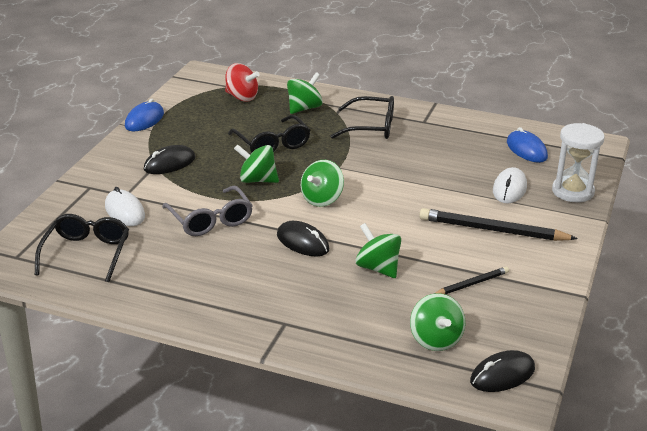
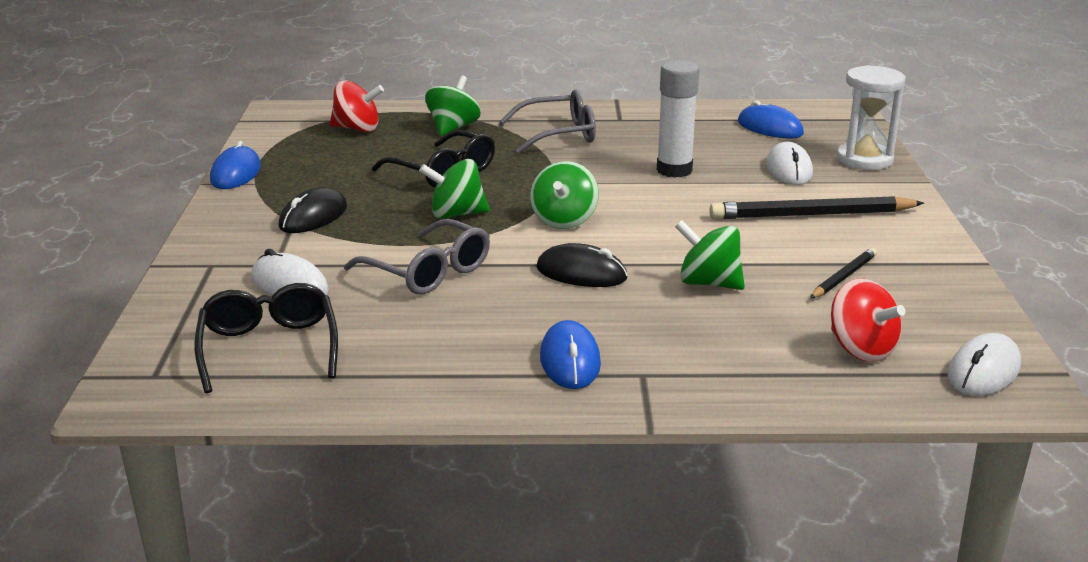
camera: 20 degrees left, 5 degrees down
black glasses [331,96,394,139] -> grey glasses [500,89,596,154]
green spinning top [410,293,465,351] -> red spinning top [831,278,905,362]
black mouse [470,350,535,392] -> white mouse [948,333,1021,396]
none -> blue mouse [540,320,601,389]
none -> white glue stick [657,60,699,178]

